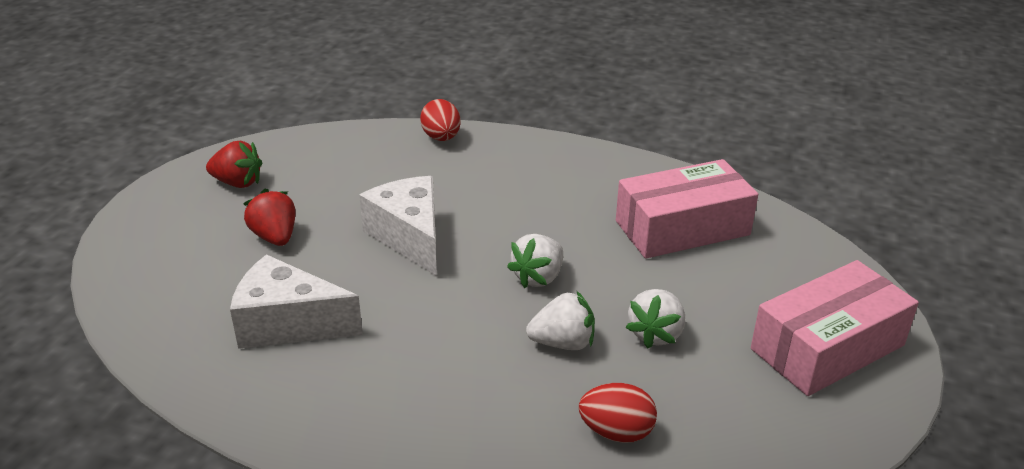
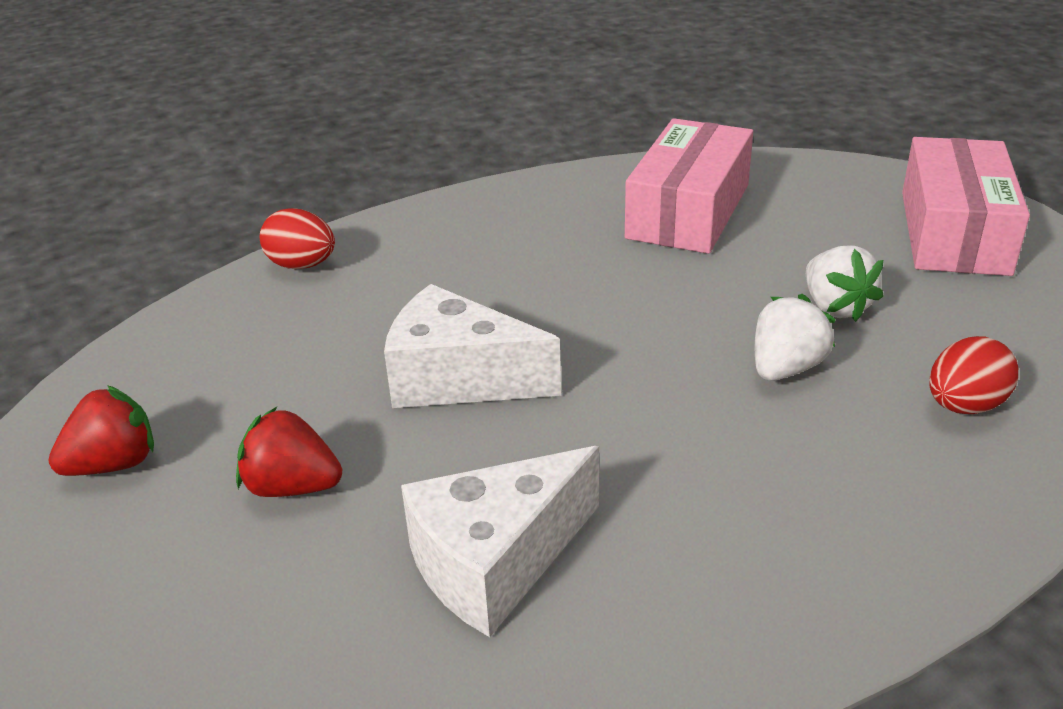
camera: 45 degrees left, 0 degrees up
white strawberry [507,234,563,288] -> none

